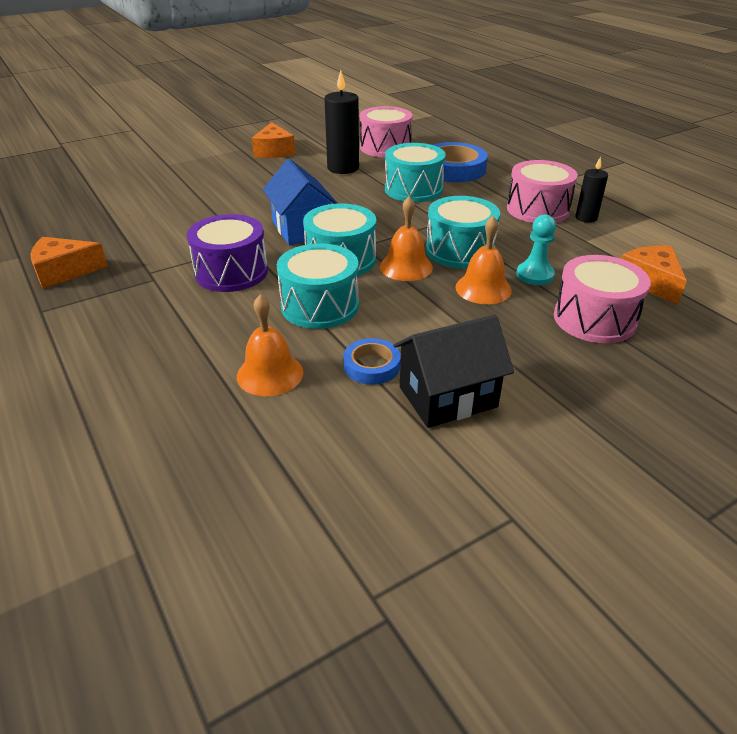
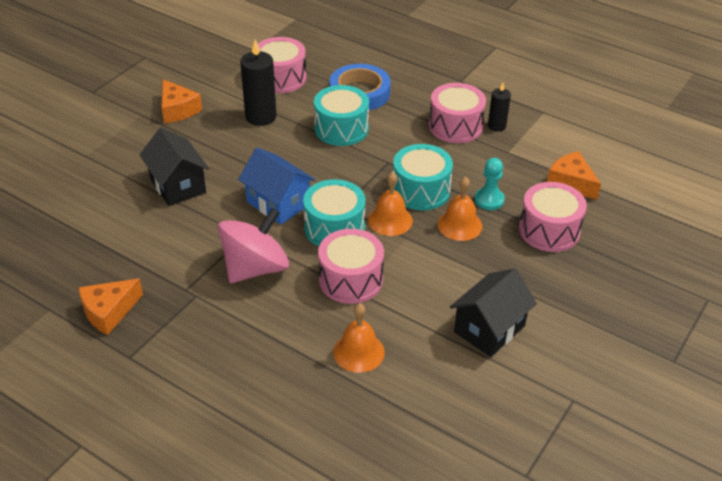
camera: 25 degrees left, 5 degrees up
purple drum [187,214,268,292] -> pink spinning top [218,208,289,283]
turquoise drum [277,243,359,329] -> pink drum [318,229,384,304]
blue tape [343,338,401,385] -> none
none -> black house [140,128,209,206]

